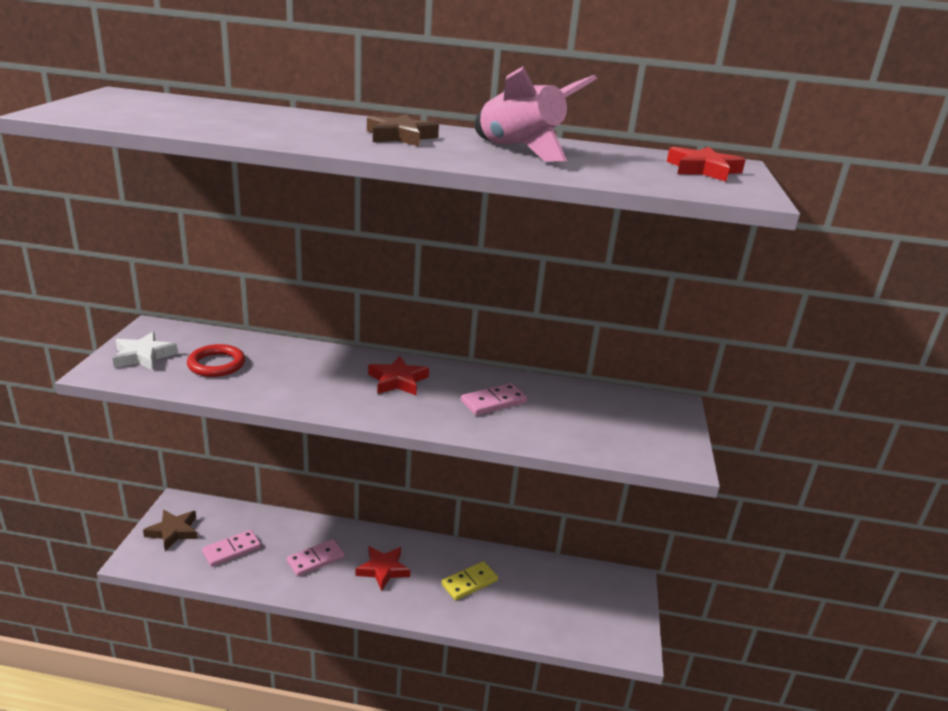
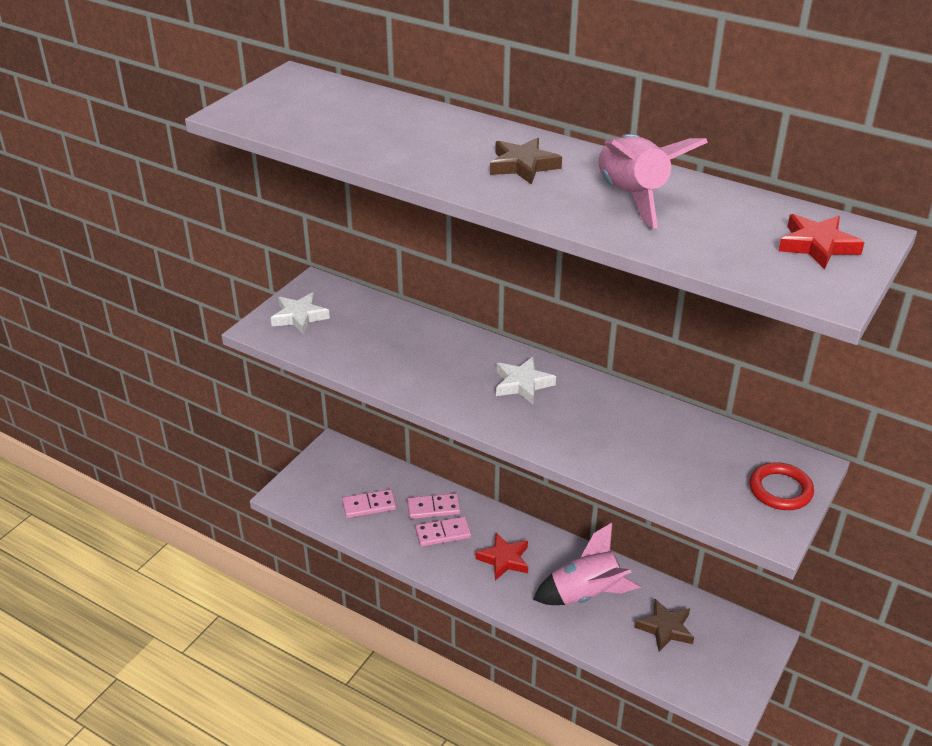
camera: 25 degrees right, 10 degrees up
brown star [143,510,198,551] -> brown star moved to [635,599,694,652]
red ring [187,344,245,377] -> red ring moved to [749,462,814,510]
red star [368,356,429,395] -> white star [496,357,556,404]
yellow domino [441,561,498,600] -> pink rocket [533,523,641,605]
pink domino [461,383,527,415] -> pink domino moved to [407,493,460,519]

